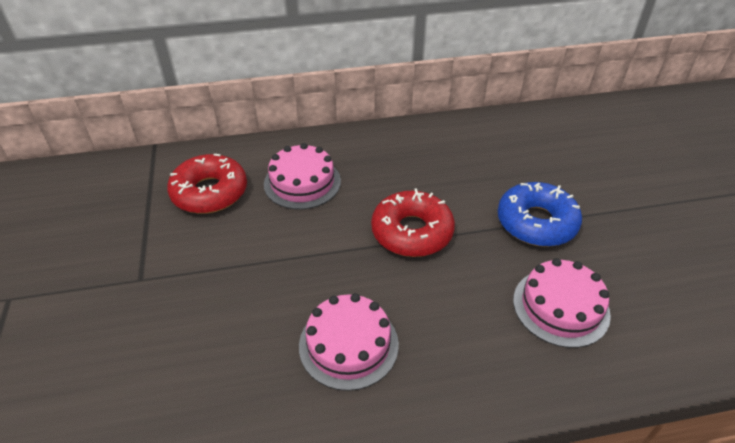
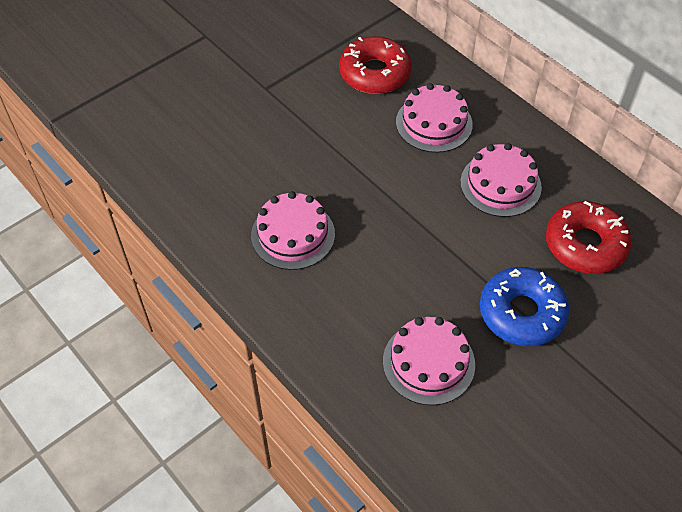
camera: 60 degrees right, 10 degrees up
red donut [371,188,455,257] -> red donut moved to [546,201,632,274]
none -> pink cake [460,143,542,217]

